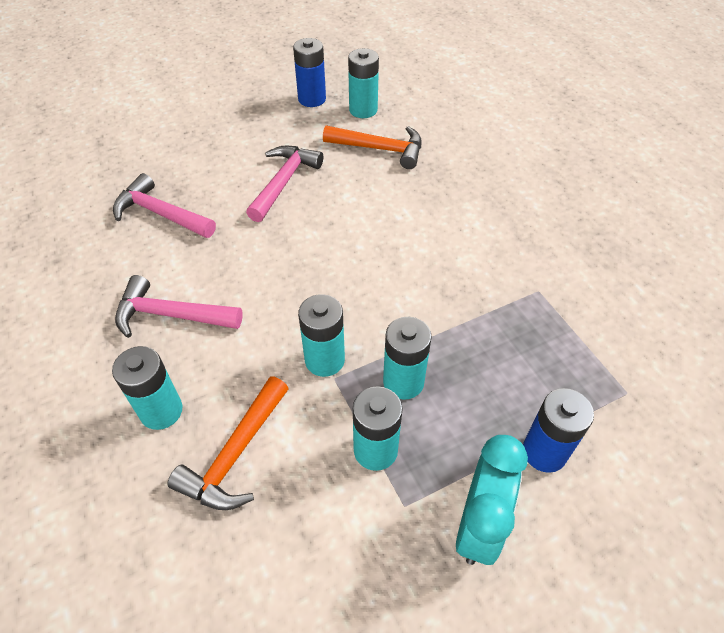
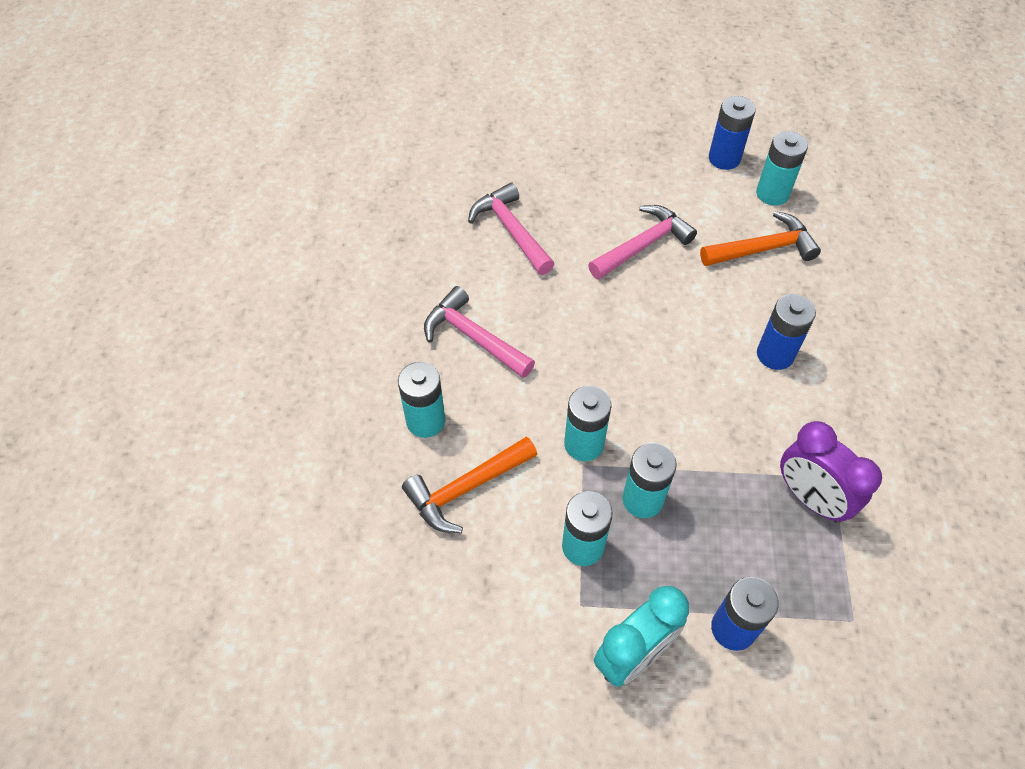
camera: 30 degrees right, 5 degrees up
orange hammer [323,125,422,169] -> orange hammer turned 60 degrees counterclockwise [700,211,821,266]
none -> blue battery [757,294,816,370]
none -> purple clock [780,421,882,523]

